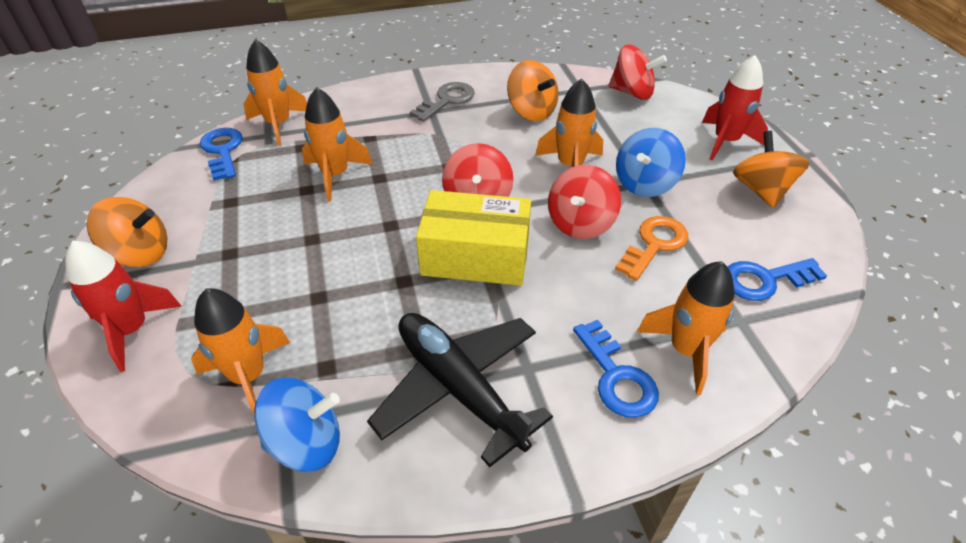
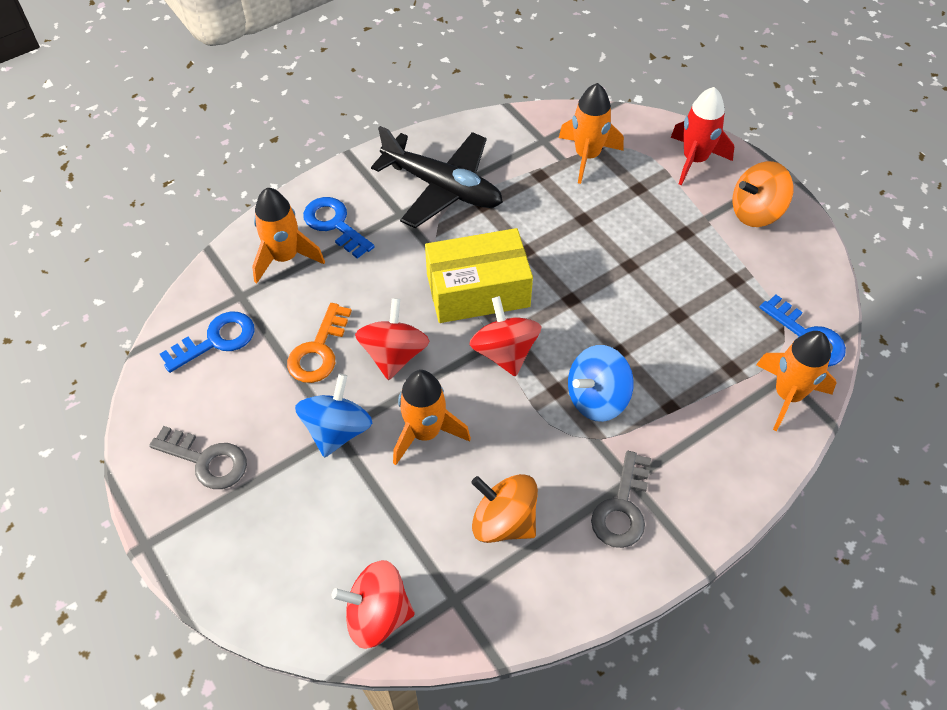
camera: 160 degrees right, 10 degrees up
blue spinning top [254,378,340,472] -> blue spinning top moved to [568,345,634,422]
orange rocket [302,87,372,202] -> none
red rocket [702,55,768,160] -> none
orange spinning top [733,131,810,208] -> grey key [149,426,247,489]

